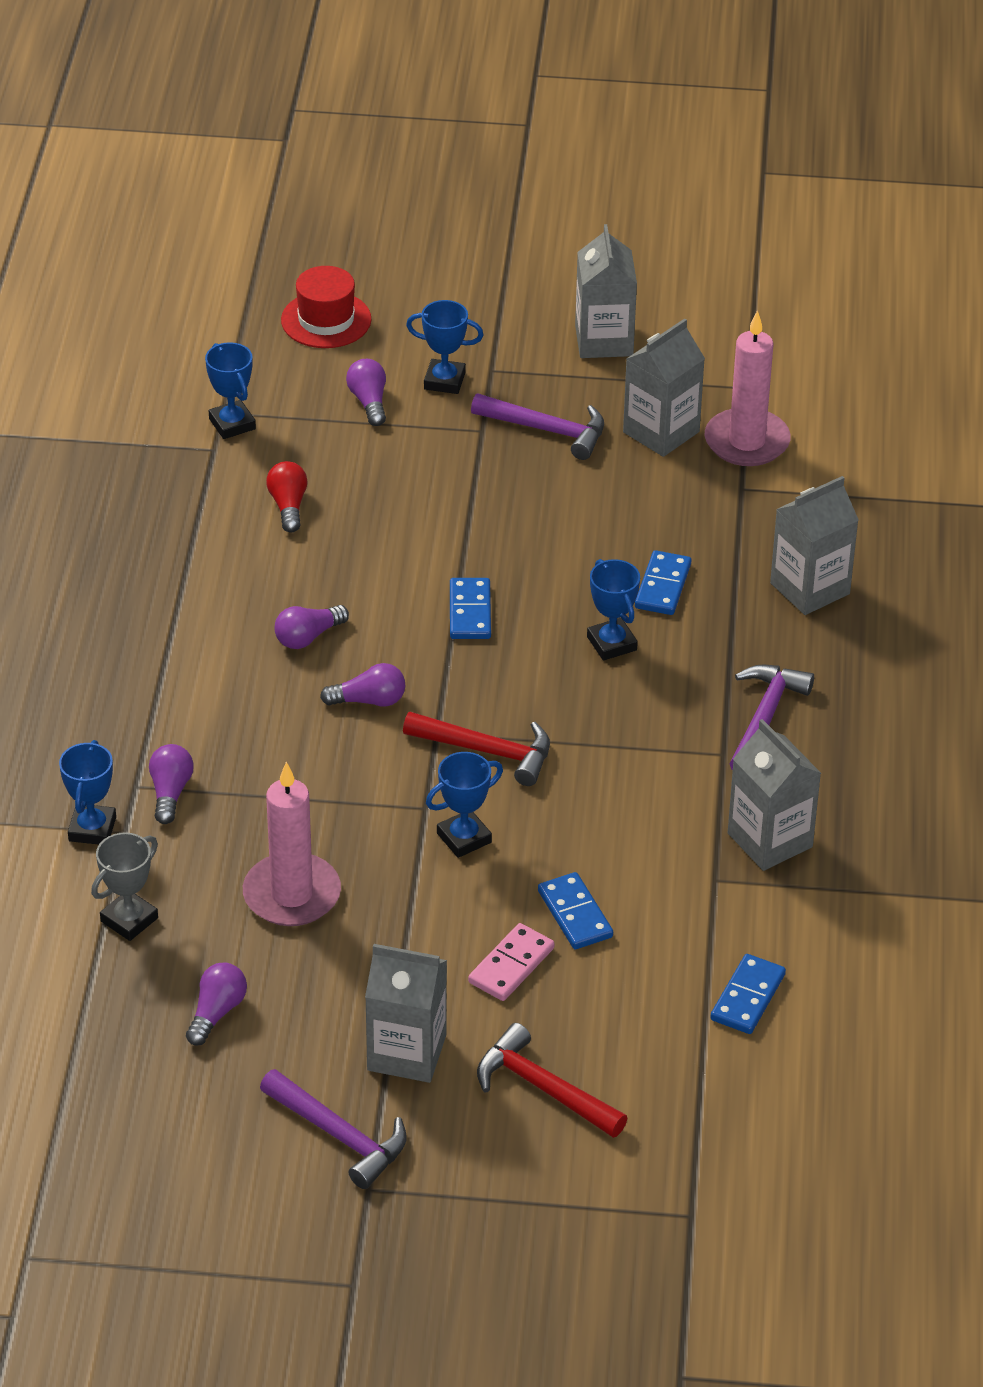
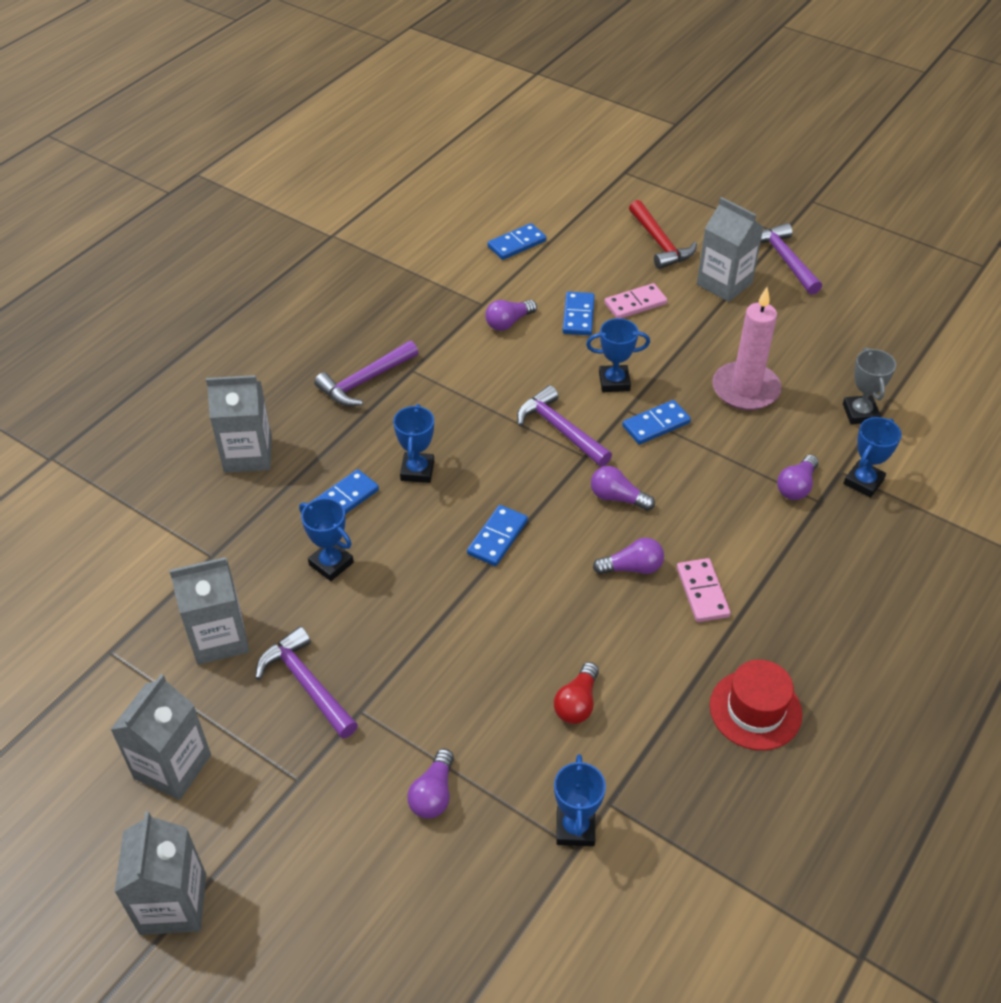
camera: 150 degrees left, 5 degrees up
grey trophy [91,832,158,941] -> grey trophy turned 75 degrees counterclockwise [843,347,896,424]
purple light bulb [186,962,247,1046] -> purple light bulb moved to [485,300,537,331]
red hat [281,266,371,348] -> red hat moved to [710,660,802,750]
red hammer [403,712,550,786] -> purple hammer [517,385,612,467]
blue trophy [406,300,483,394] -> blue trophy moved to [299,498,354,581]
pink candle [705,310,791,466] -> none
grey carton [728,719,821,871] -> grey carton moved to [114,811,206,935]
none -> blue domino [622,400,691,445]
none -> pink domino [677,558,731,622]

